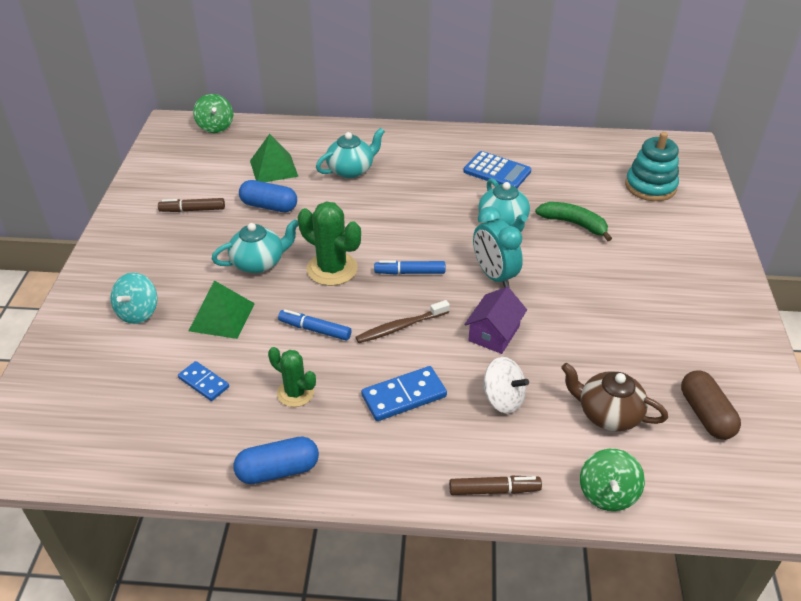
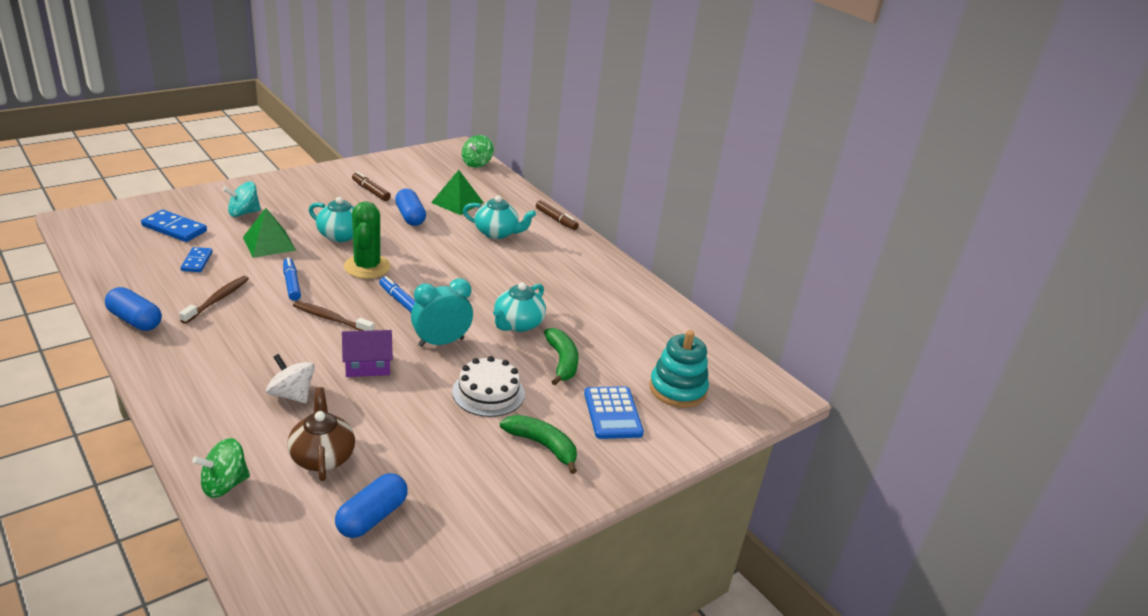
camera: 45 degrees right, 10 degrees down
green cactus [268,347,316,407] -> brown toothbrush [179,276,249,324]
blue domino [361,366,447,421] -> blue domino moved to [141,209,207,242]
brown marker [449,476,542,495] -> brown marker moved to [536,200,579,230]
blue calculator [463,151,531,188] -> blue calculator moved to [584,386,644,439]
turquoise clock [473,206,523,288] -> turquoise clock turned 45 degrees clockwise [411,278,473,347]
white spinning top [483,357,529,414] -> white spinning top turned 135 degrees clockwise [266,354,315,403]
brown capsule [681,371,741,440] -> blue capsule [335,473,408,538]
none -> white cake [452,356,525,417]
none -> green banana [500,415,577,474]

